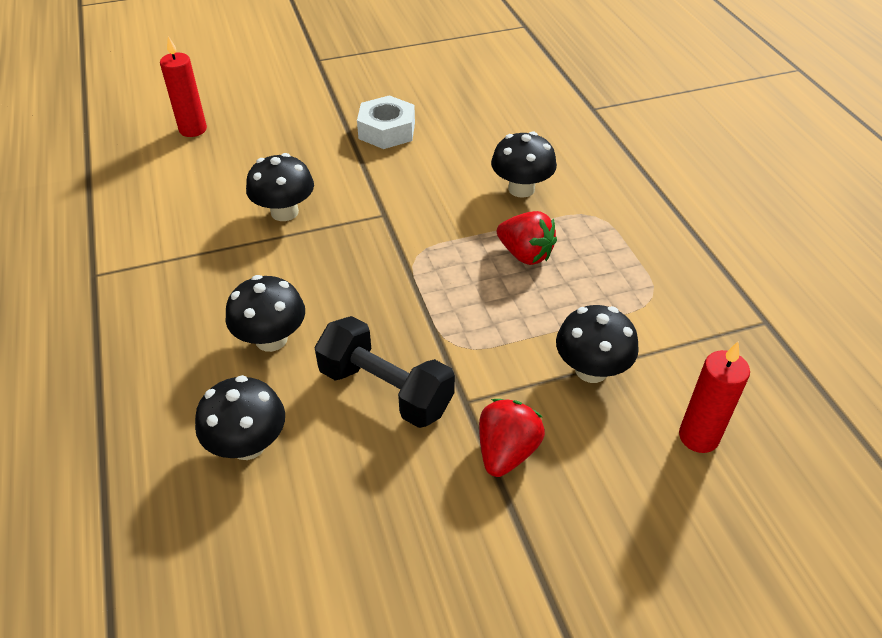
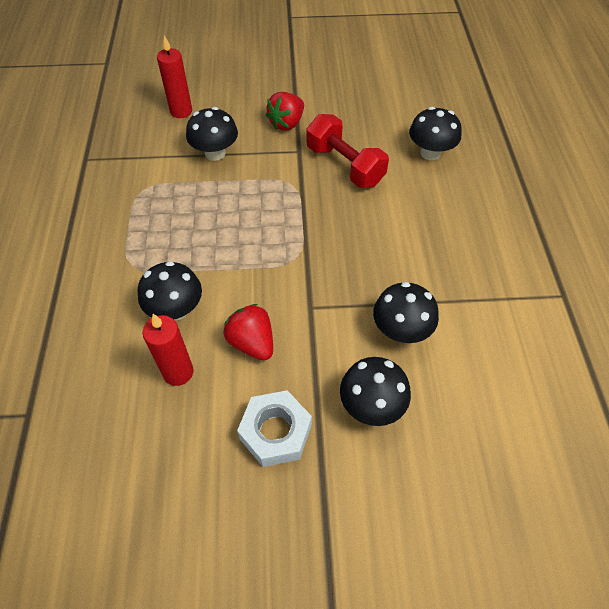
camera: 165 degrees left, 10 degrees up
red candle [160,36,207,137] -> red candle moved to [143,314,194,386]
black mushroom [226,275,305,352] -> black mushroom moved to [340,357,411,426]
black dumbbell [314,316,455,428] -> red dumbbell [307,114,389,188]
red strawberry [497,211,557,265] -> red strawberry moved to [224,304,273,360]

